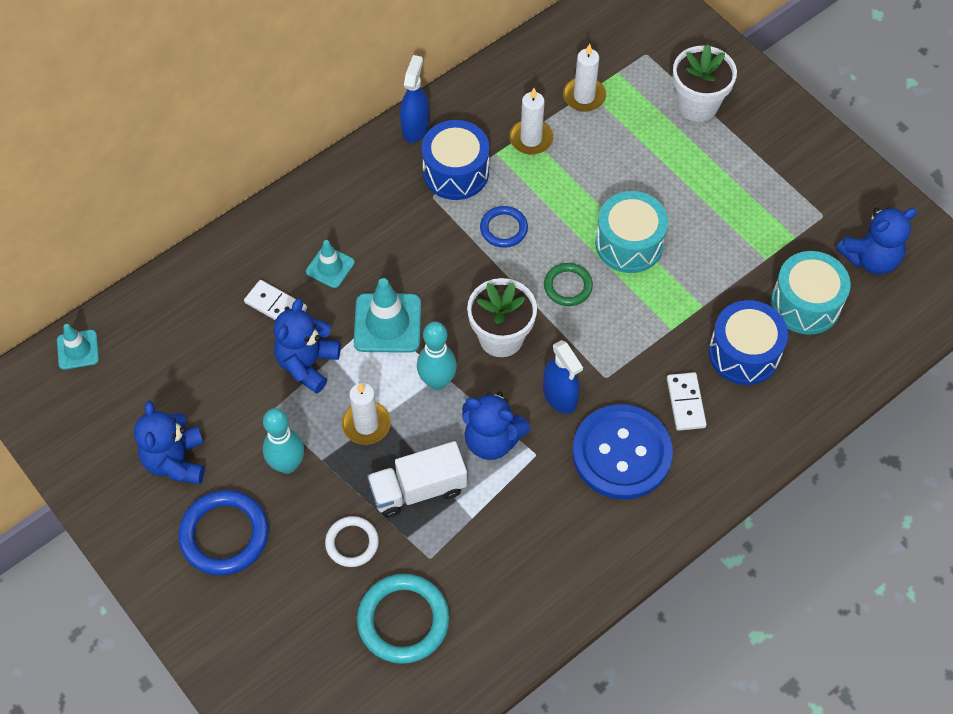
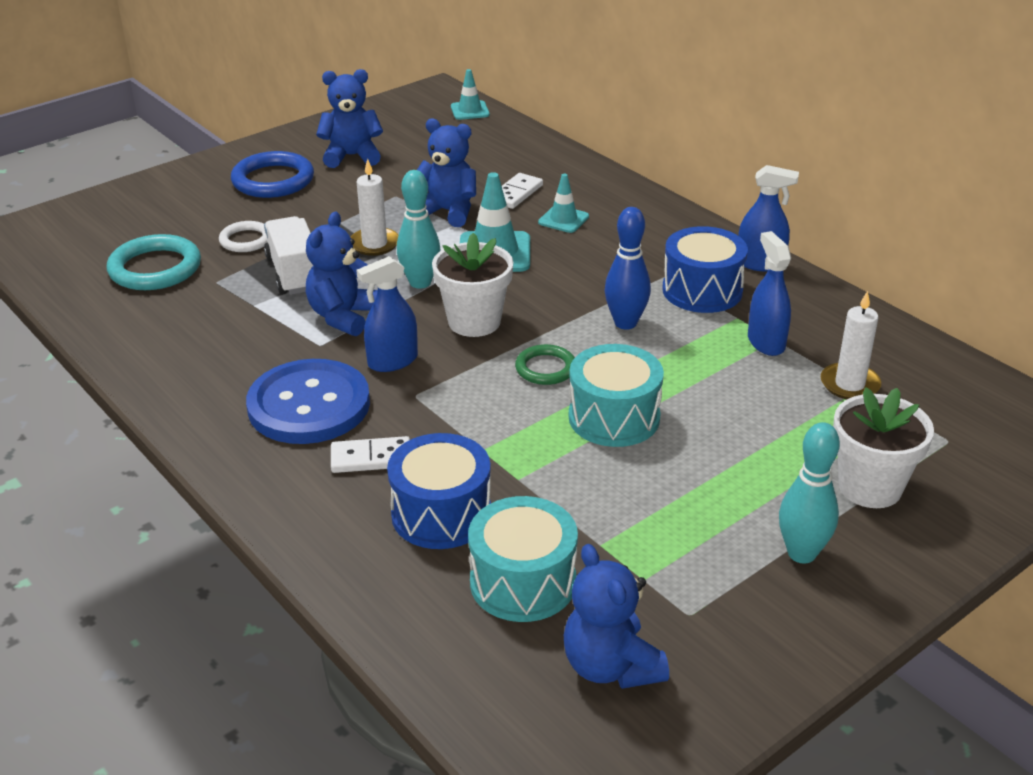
camera: 90 degrees right, 25 degrees down
turquoise bowling pin [263,408,304,474] -> turquoise bowling pin moved to [779,422,840,564]
blue ring [480,206,528,248] -> blue bowling pin [605,207,651,330]
white candle [509,88,553,155] -> blue spray bottle [748,231,791,356]

